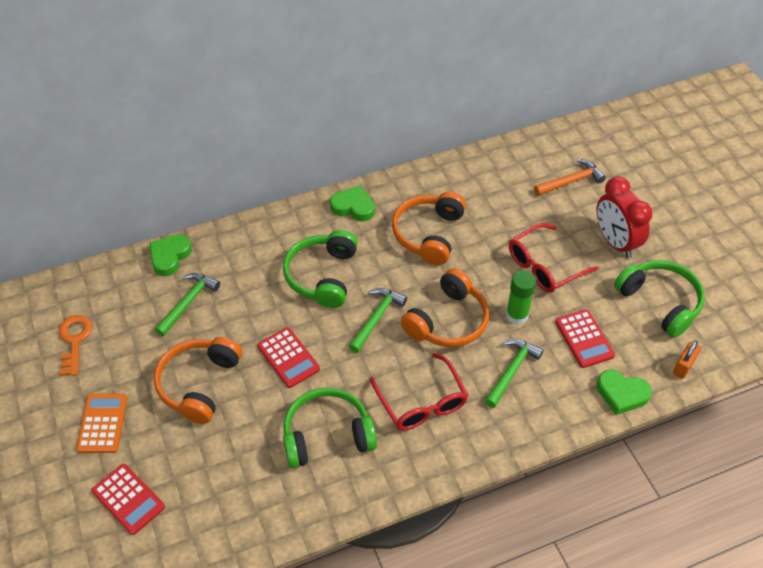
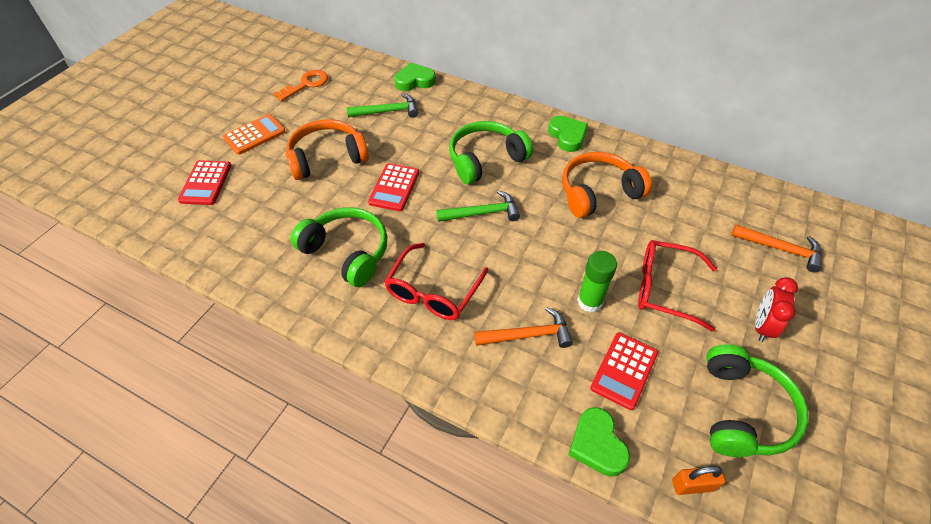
camera: 50 degrees right, 0 degrees up
orange headphones [401,268,489,347] -> none
green hammer [485,339,544,408] -> orange hammer [474,307,573,348]
red clock [597,176,652,258] -> red clock [755,277,798,342], size x0.66

